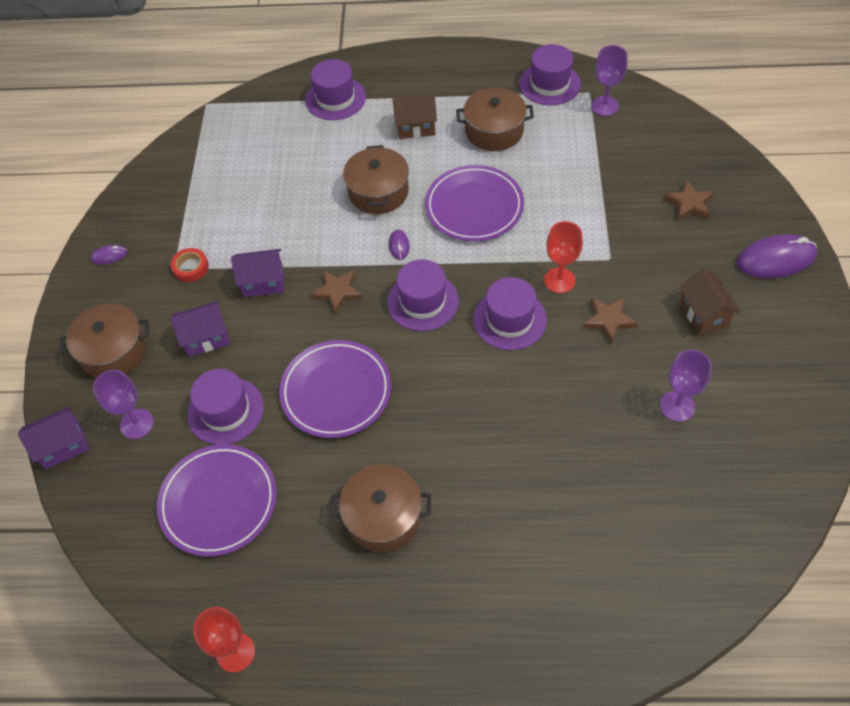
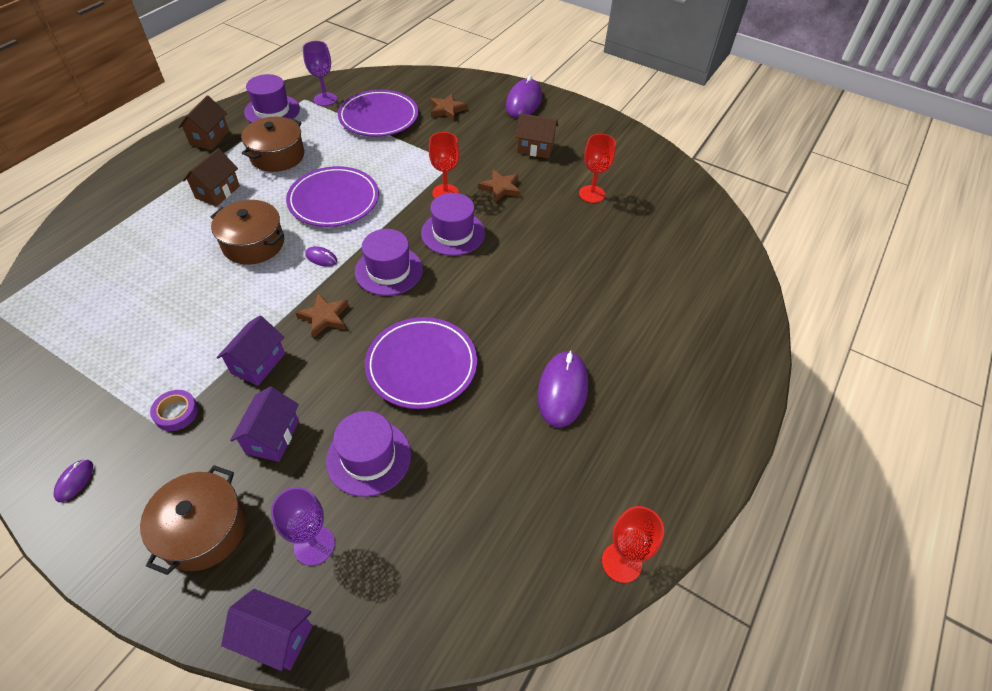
camera: 65 degrees left, 5 degrees down
purple house [18,406,89,469] -> purple house turned 75 degrees counterclockwise [221,589,312,671]
purple plate [157,444,277,557] -> purple plate moved to [338,90,418,137]
red tape [171,248,209,282] -> purple tape [150,390,198,431]
purple hat [305,59,366,120] -> none
brown pot [330,464,431,552] -> purple mouse [538,350,588,427]
purple goblet [660,350,712,422] -> red goblet [579,134,616,203]
none -> brown house [178,96,229,150]

